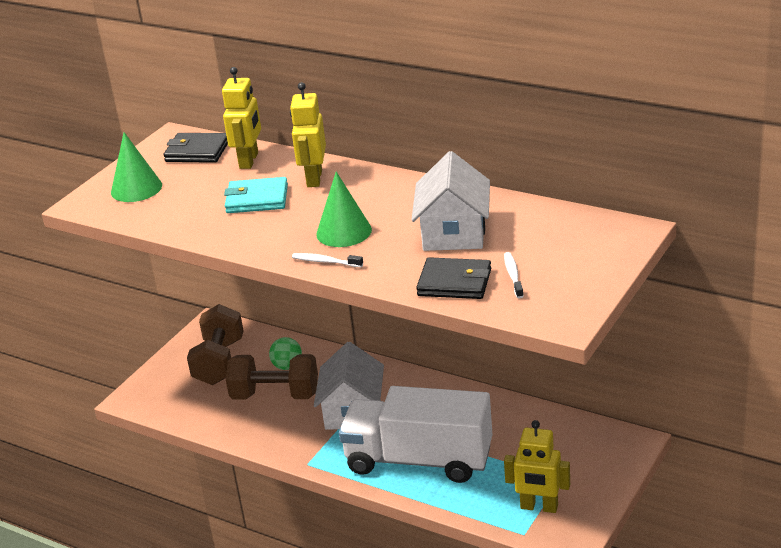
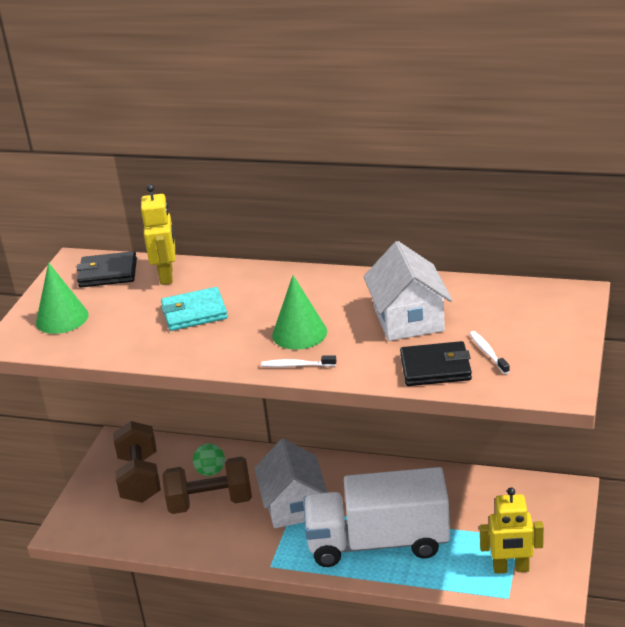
camera: 15 degrees left, 0 degrees up
yellow robot [290,82,326,187] -> none

